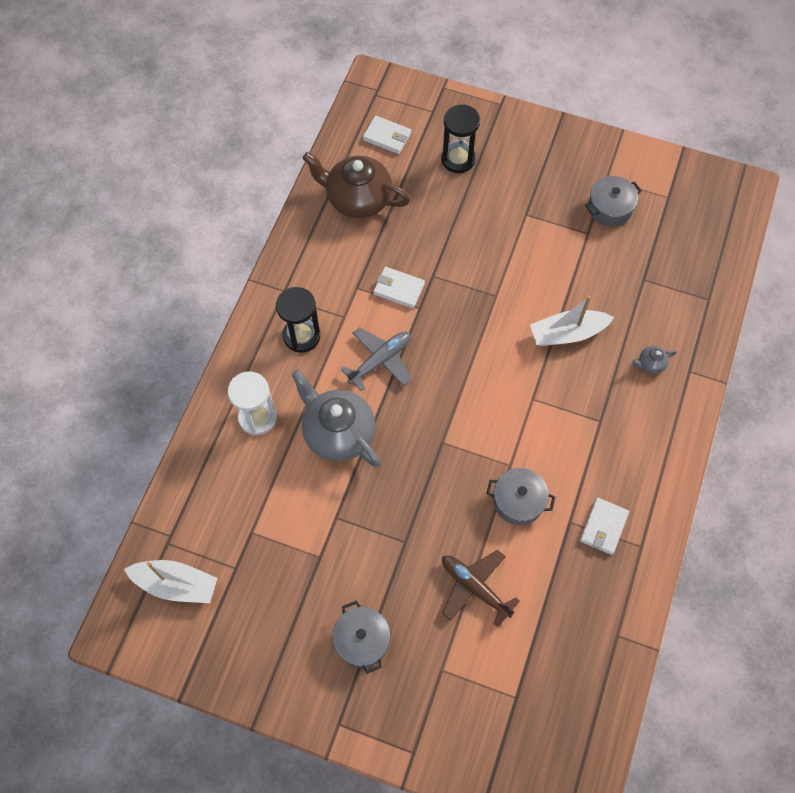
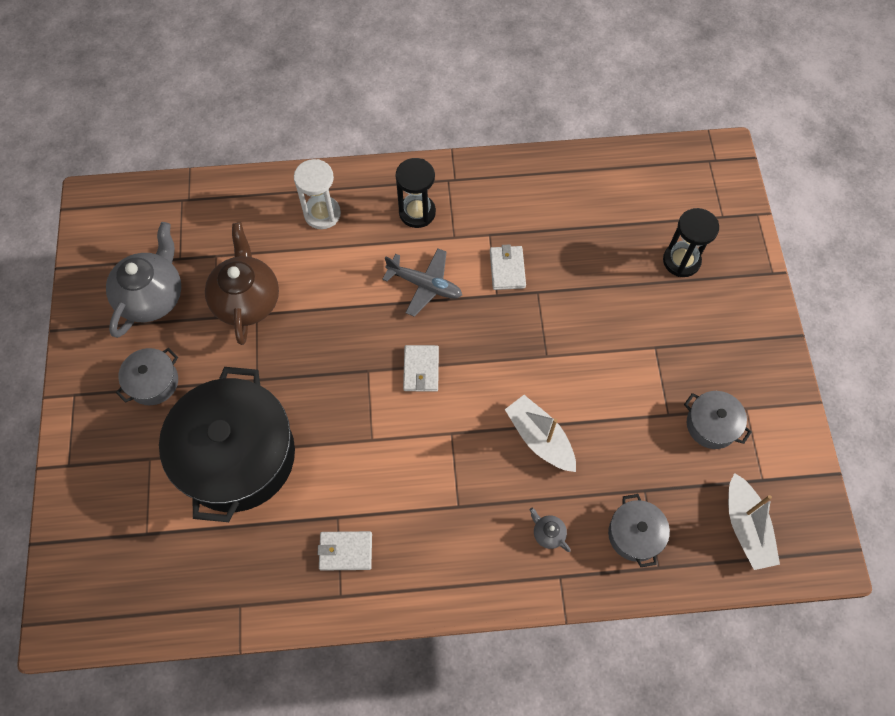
camera: 65 degrees right, 0 degrees up
white boat [124,560,218,603] -> white boat moved to [728,473,780,570]
grey teapot [291,369,381,467] -> grey teapot moved to [106,222,181,338]
brown teapot [302,152,410,218] -> brown teapot moved to [205,223,279,345]
white wallet [363,116,411,154] -> white wallet moved to [403,345,439,392]
brown plane [442,550,520,627] -> black pot [159,367,295,522]
grey pot [486,468,555,525] -> grey pot moved to [608,494,670,567]

